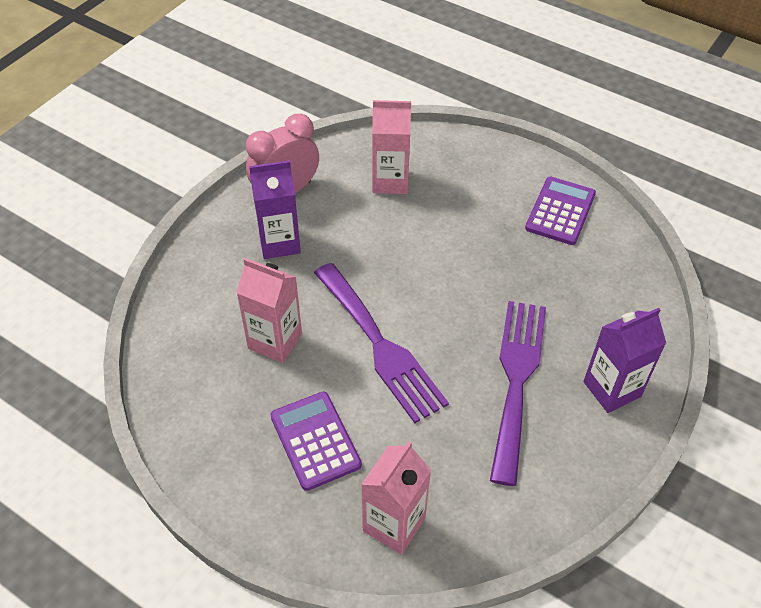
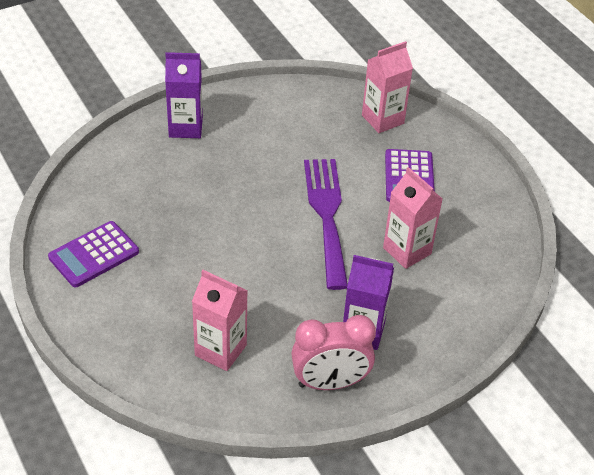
camera: 155 degrees left, 5 degrees down
purple fork [490,301,546,486] -> none

